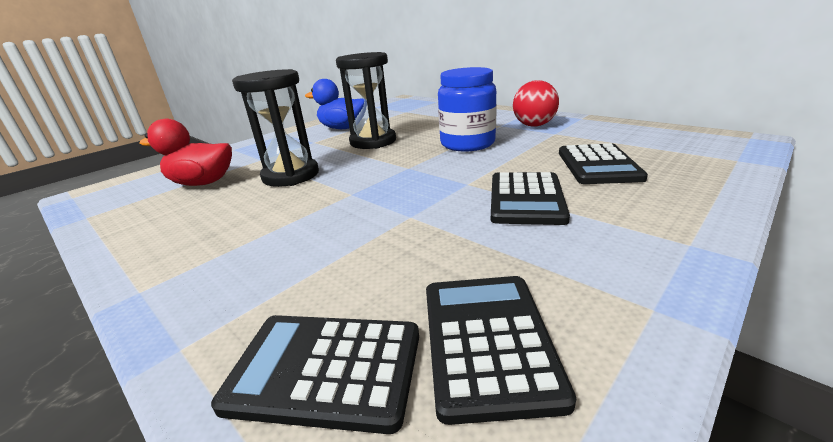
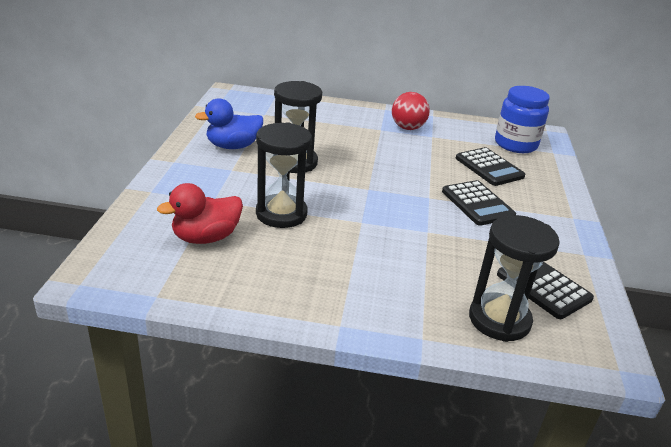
camera: 40 degrees left, 5 degrees up
black calculator [211,315,419,434] -> black hourglass [469,215,560,342]
blue jar [438,67,497,151] -> blue jar moved to [495,86,550,153]

